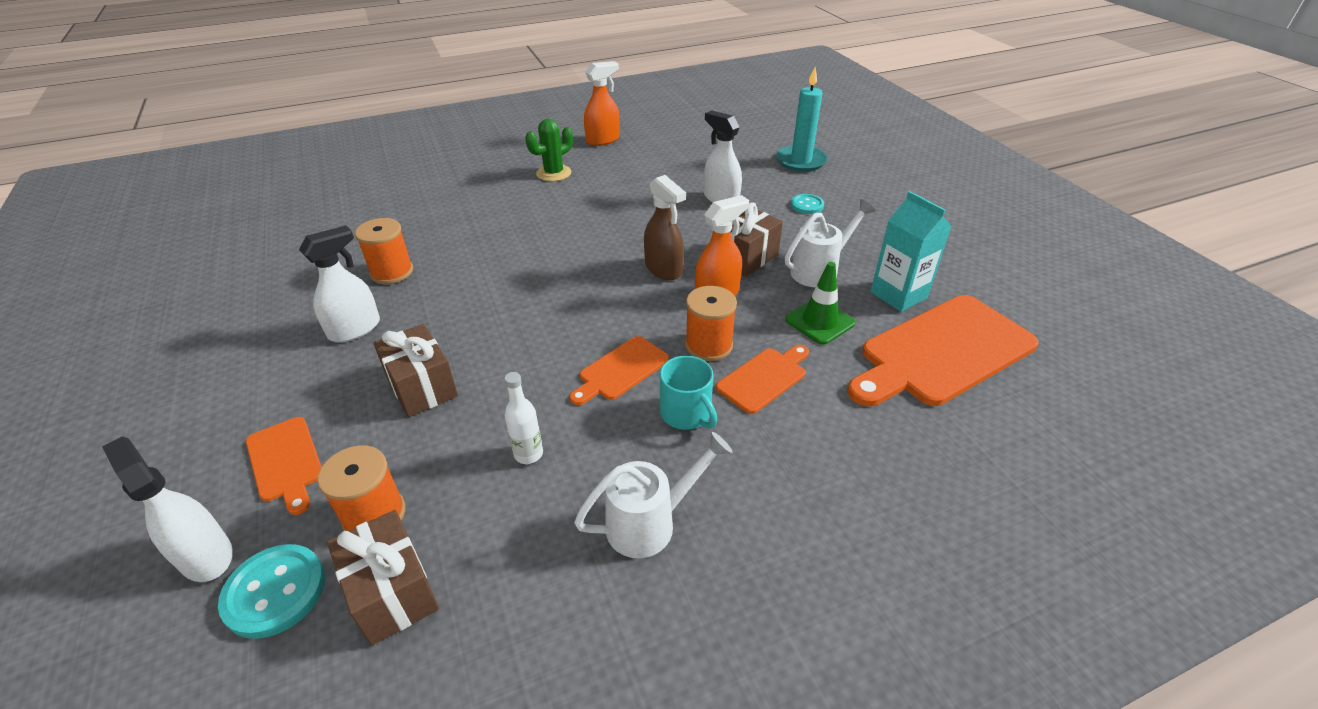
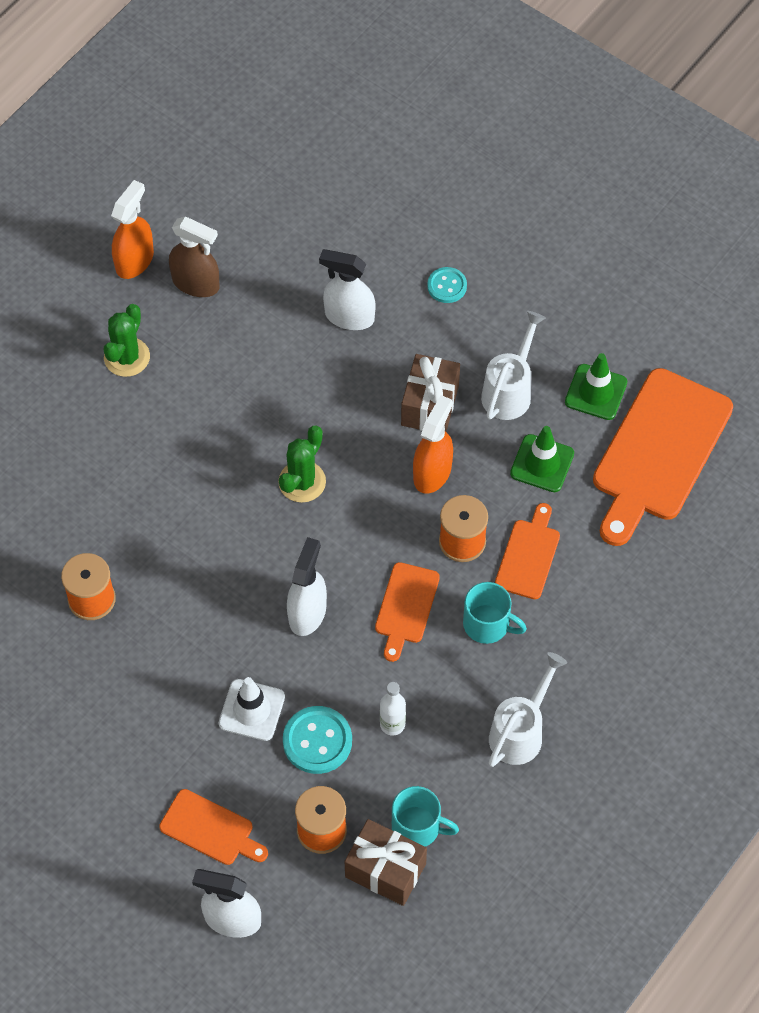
camera: 30 degrees left, 20 degrees up
turquoise button [218,544,325,639] -> turquoise button moved to [283,706,352,774]
white spray bottle [299,225,380,342] -> white spray bottle moved to [287,537,327,636]
brown gift [373,324,458,417] -> white traffic cone [219,677,285,741]
brown spray bottle [644,175,686,280] -> brown spray bottle moved to [169,216,220,297]
turquoise candle [776,67,828,172] -> none
turquoise carton [870,191,952,312] -> green traffic cone [565,353,627,420]
none -> green cactus [278,425,326,503]
none -> turquoise mug [392,786,459,847]

